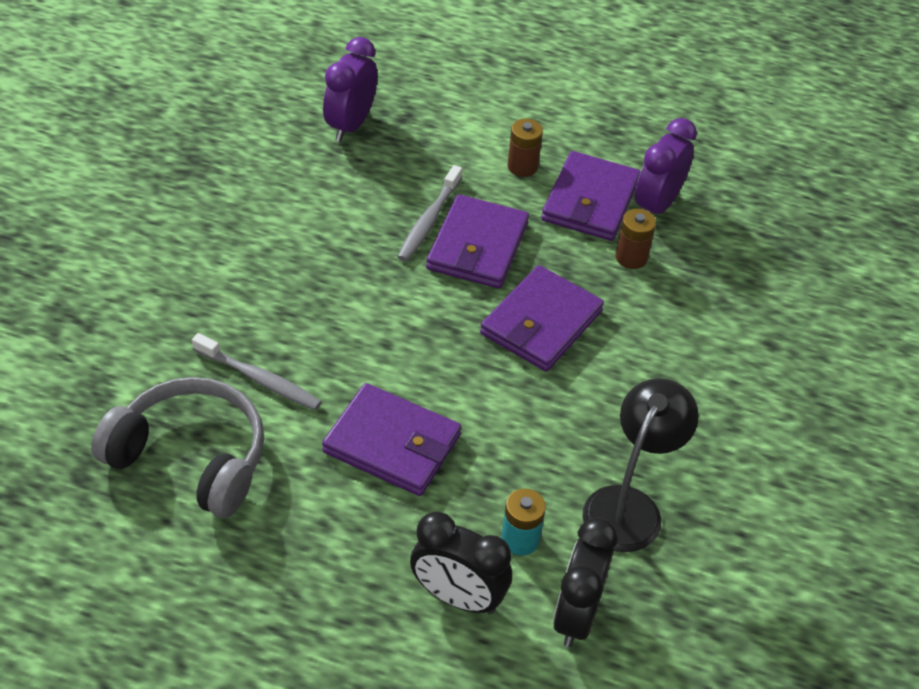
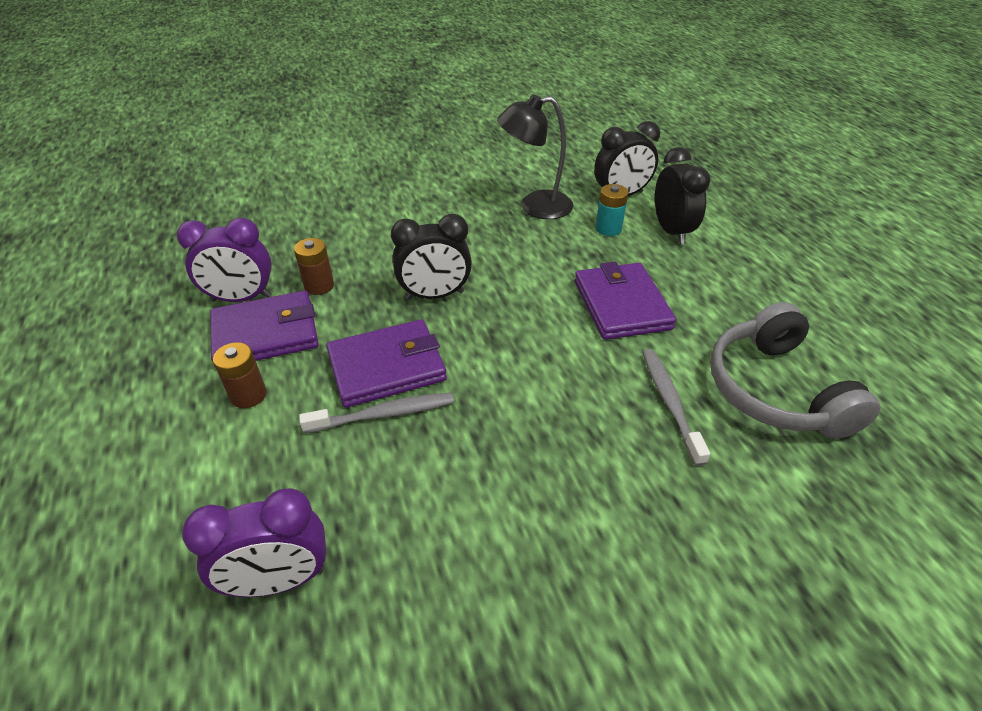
camera: 125 degrees left, 5 degrees down
purple wallet [480,265,604,371] -> black clock [391,214,472,300]

